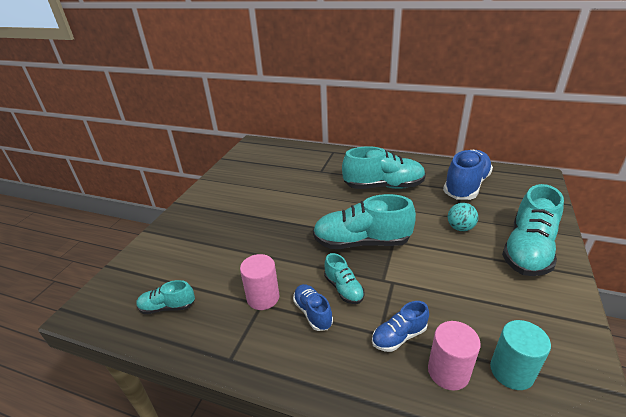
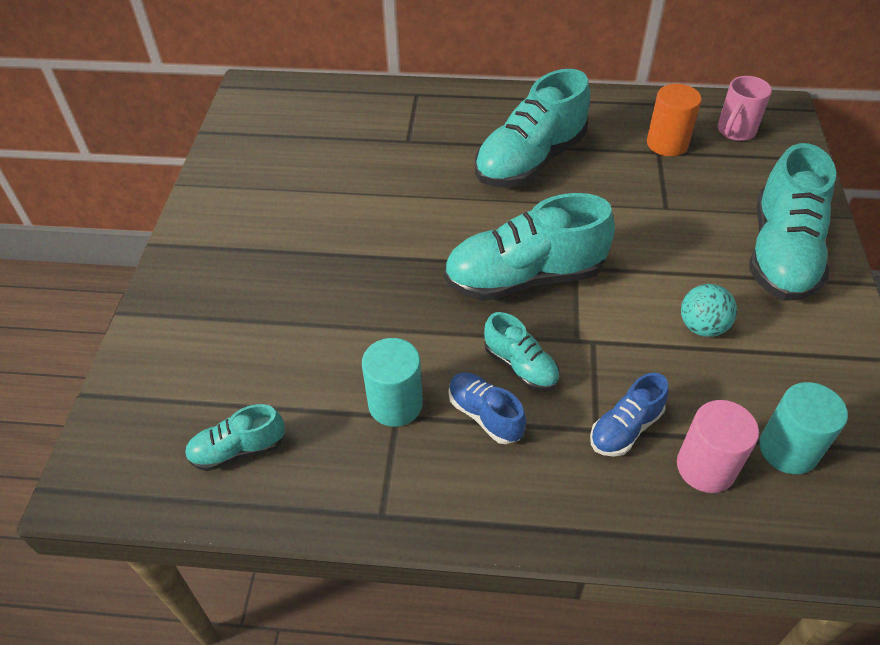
camera: 15 degrees left, 15 degrees up
pink cylinder [240,254,279,310] -> turquoise cylinder [362,338,423,427]
turquoise shoe [342,146,426,189] -> turquoise shoe turned 150 degrees clockwise [475,69,590,187]
blue shoe [443,150,493,200] -> orange cylinder [647,84,702,156]
turquoise ball [448,203,478,231] -> turquoise ball moved to [681,284,737,337]
none -> pink mug [718,76,772,141]

